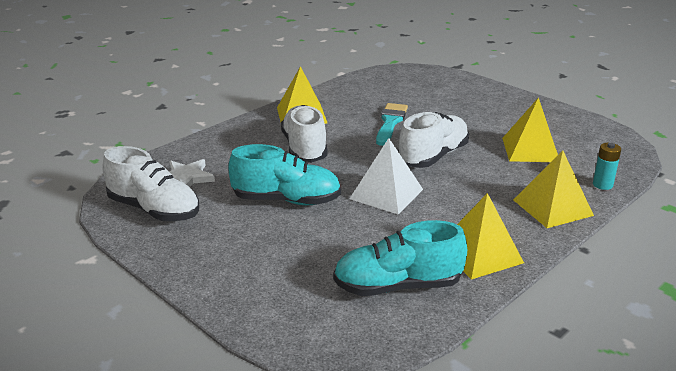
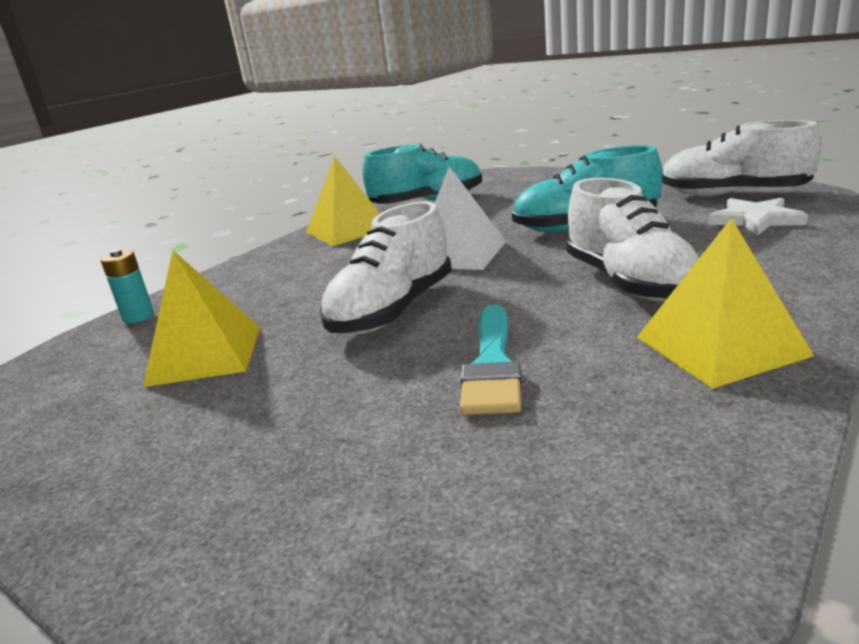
camera: 175 degrees right, 5 degrees down
yellow pyramid [513,150,594,228] -> none

